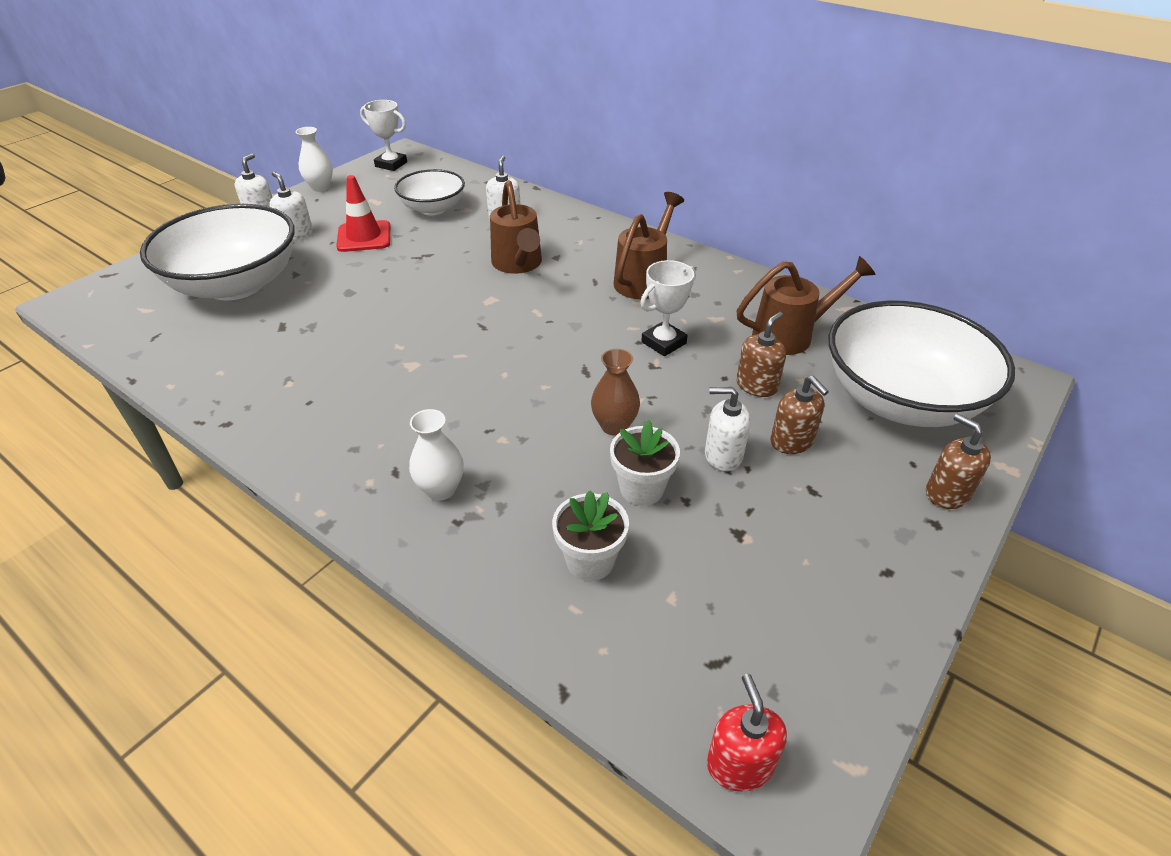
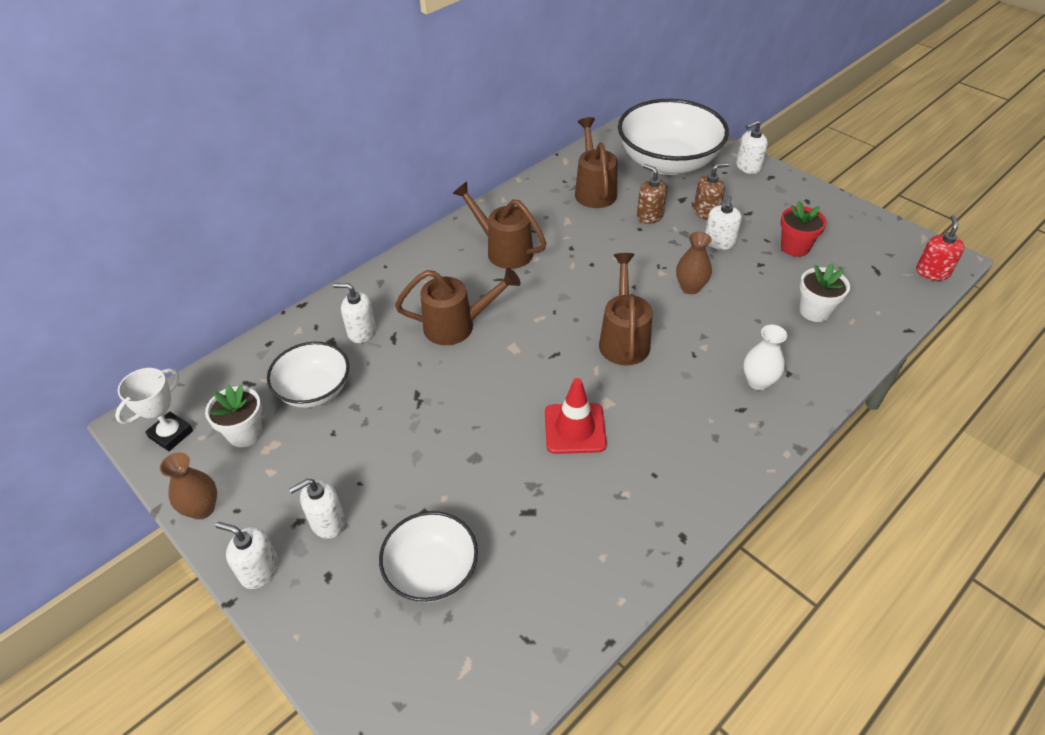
camera: 80 degrees left, 5 degrees up
white bowl [140,204,295,301] -> white bowl [379,511,478,602], size x0.57
white vase [296,127,333,192] -> brown vase [160,452,217,519]
red traffic cone [336,175,390,252] -> red traffic cone moved to [545,378,607,454]
white flower pot [610,420,680,506] -> white flower pot moved to [205,385,263,447]
white trophy [640,260,696,356] -> none
red soap dispenser [707,674,787,792] -> red soap dispenser turned 105 degrees clockwise [916,215,964,281]
brown soap dispenser [926,414,991,509] -> white soap dispenser [736,120,768,174]
none -> brown watering can [599,253,652,366]
none -> red flower pot [780,201,827,257]

